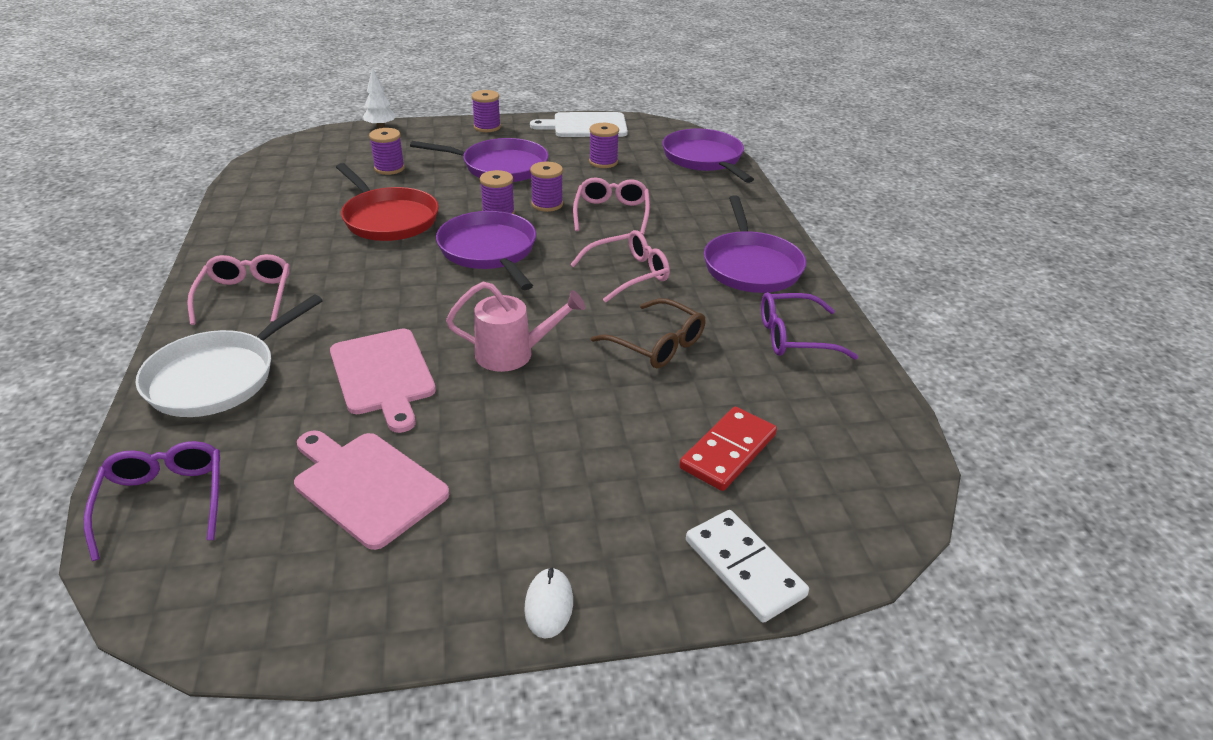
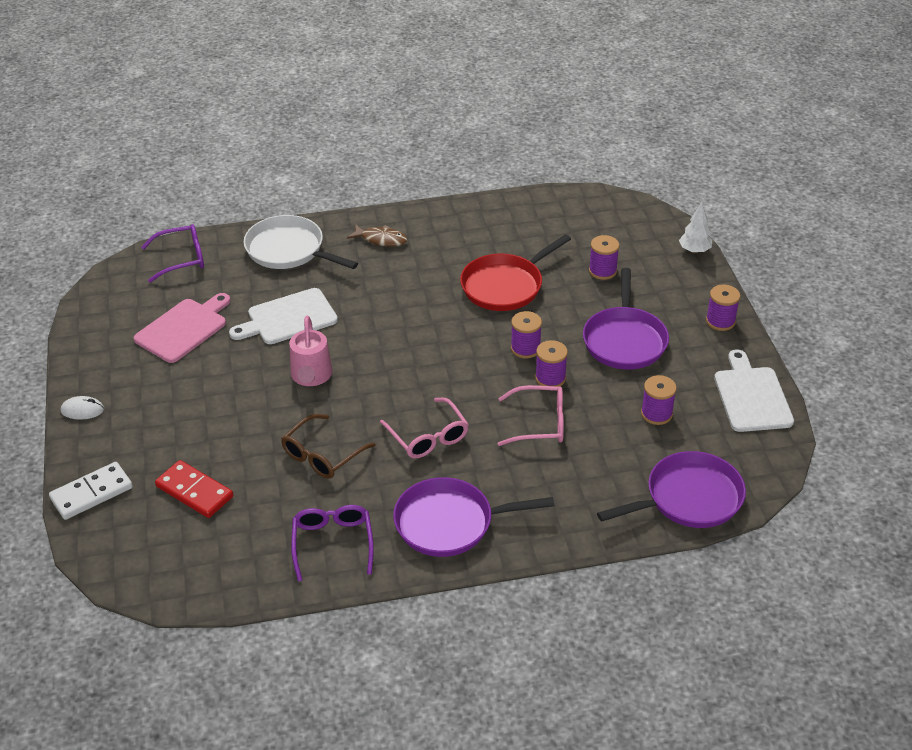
camera: 90 degrees right, 5 degrees up
pink glasses [187,254,290,325] -> brown fish [347,224,407,247]
pink cutting board [330,329,436,433] -> white cutting board [229,288,338,344]
purple pan [436,211,536,290] -> none

